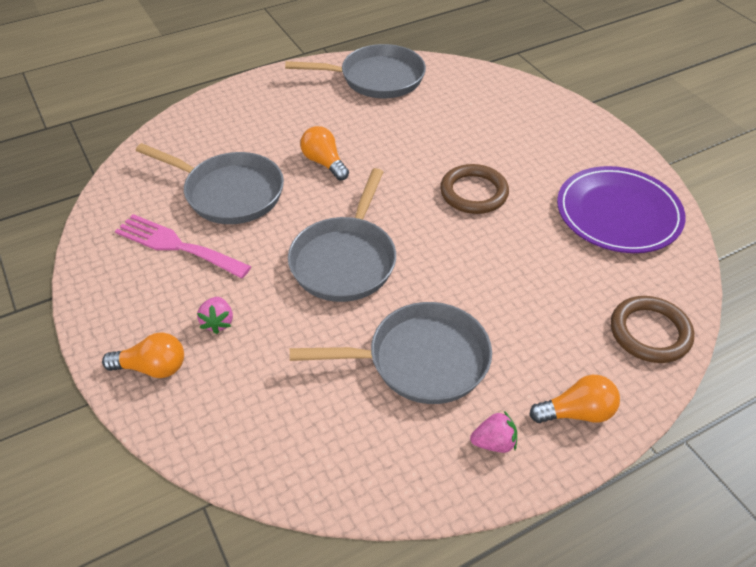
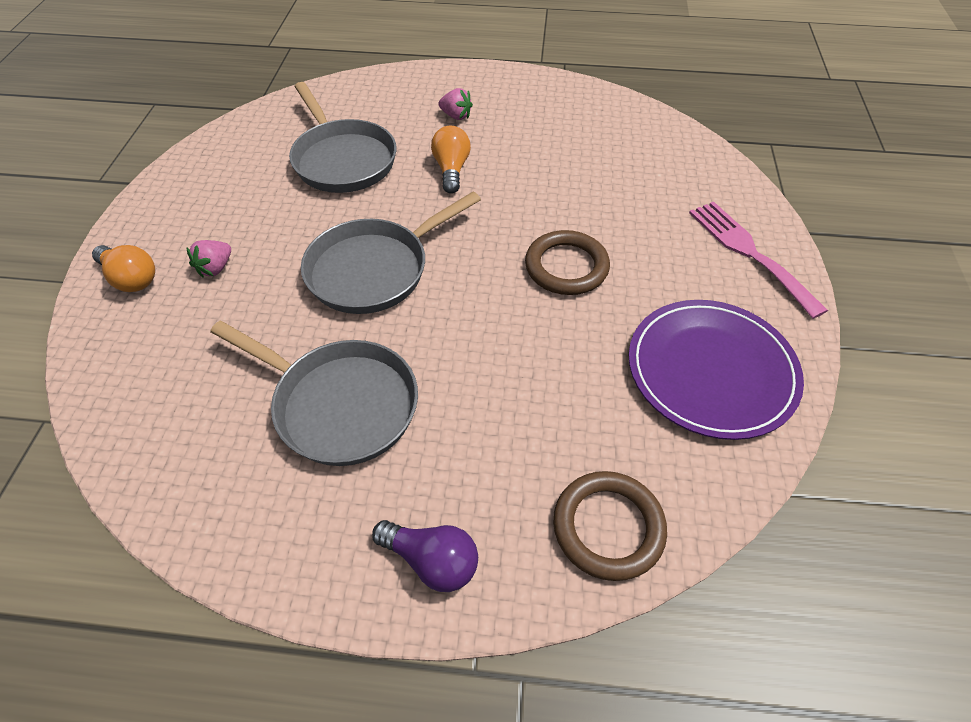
camera: 35 degrees right, 5 degrees up
pink fork [115,214,251,278] -> pink fork moved to [689,202,828,319]
grey pan [285,44,426,98] -> none
pink strawberry [470,411,517,453] -> pink strawberry moved to [438,88,473,120]
orange light bulb [529,375,620,423] -> purple light bulb [372,520,478,592]

